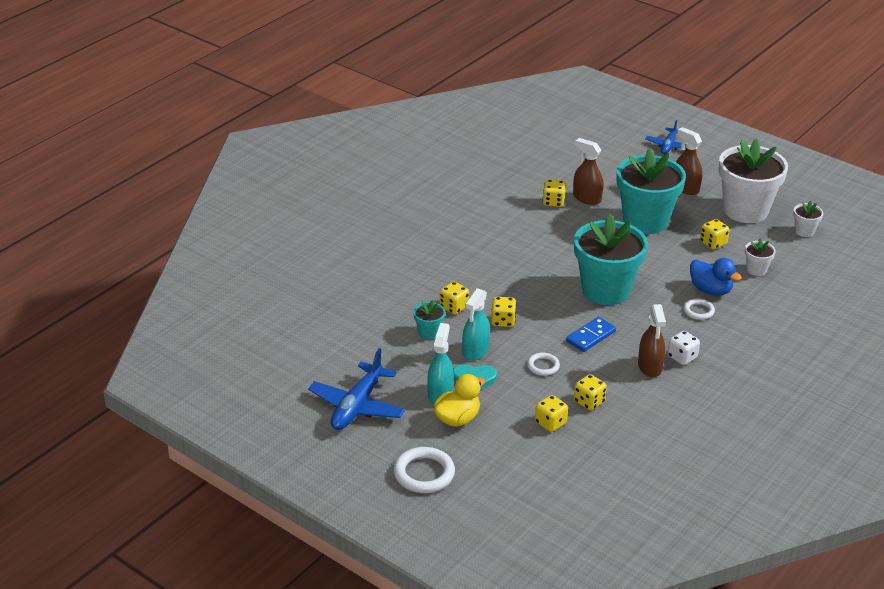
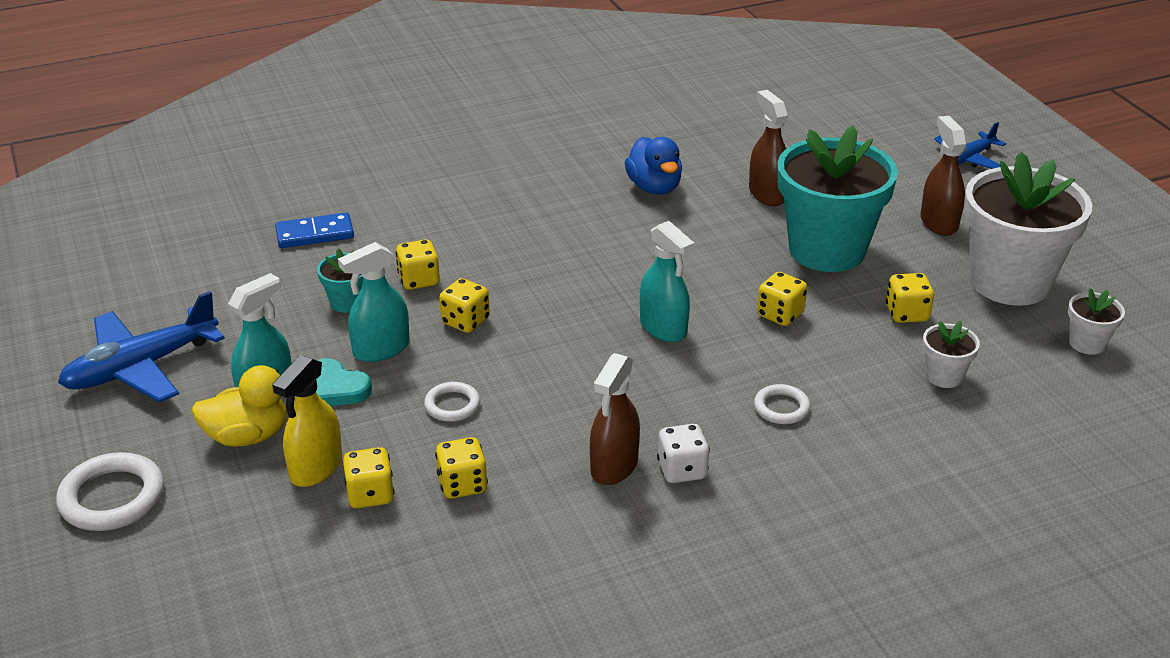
camera: 30 degrees right, 0 degrees up
yellow dice [543,180,566,207] -> yellow dice moved to [757,272,807,326]
blue domino [566,317,616,352] -> blue domino moved to [275,213,354,248]
turquoise flower pot [574,213,648,305] -> turquoise spray bottle [640,221,694,342]
blue duck [690,258,742,296] -> blue duck moved to [625,137,682,195]
none -> yellow spray bottle [272,355,342,487]

